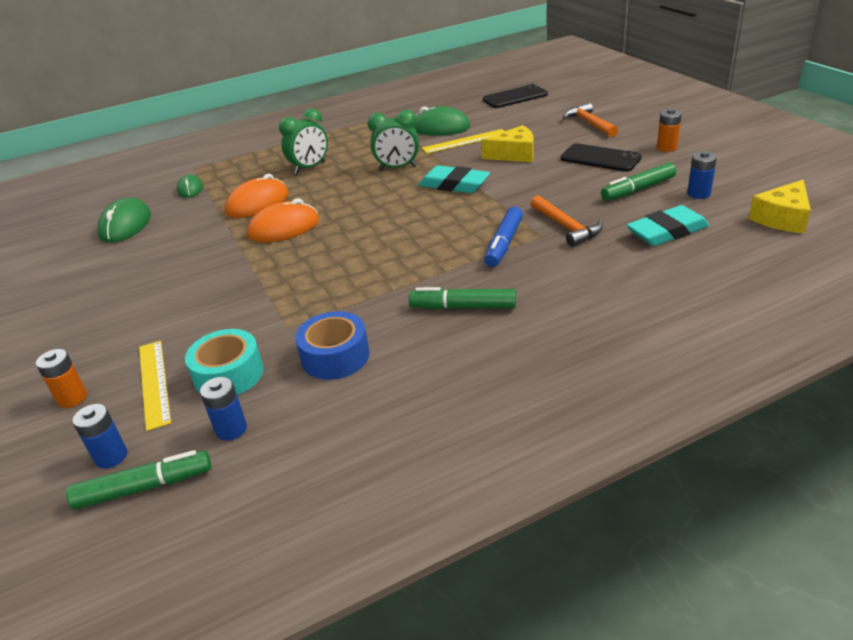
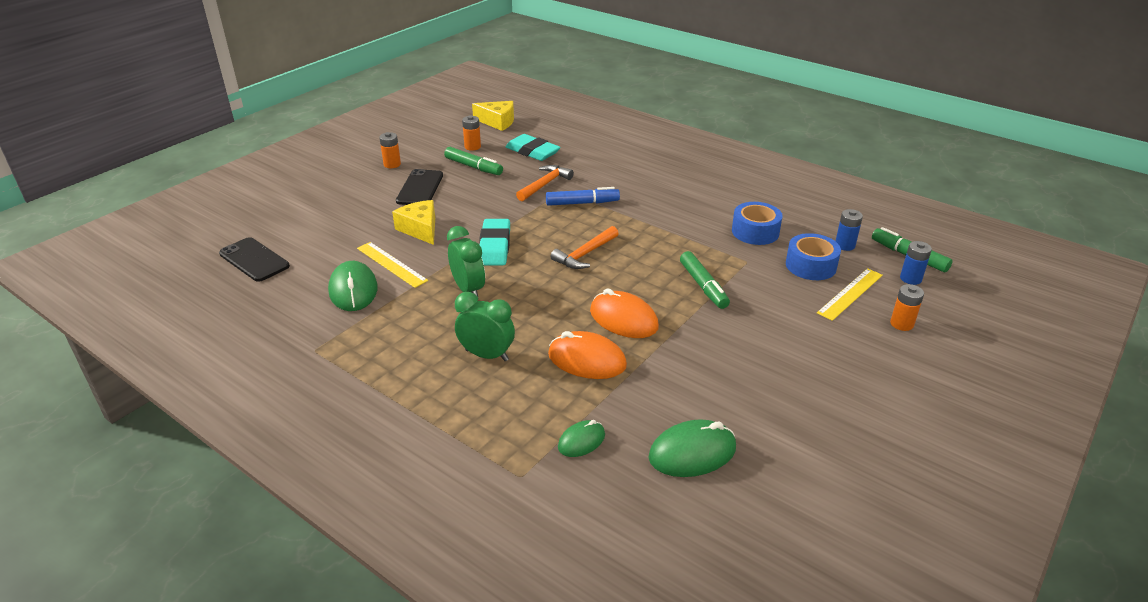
camera: 120 degrees left, 0 degrees up
turquoise tape [185,329,264,395] -> blue tape [786,233,841,280]
green marker [409,287,516,309] -> green marker moved to [680,251,730,309]
orange hammer [563,102,618,137] -> orange hammer moved to [551,226,619,269]
blue battery [687,151,717,199] -> orange battery [462,115,481,151]

